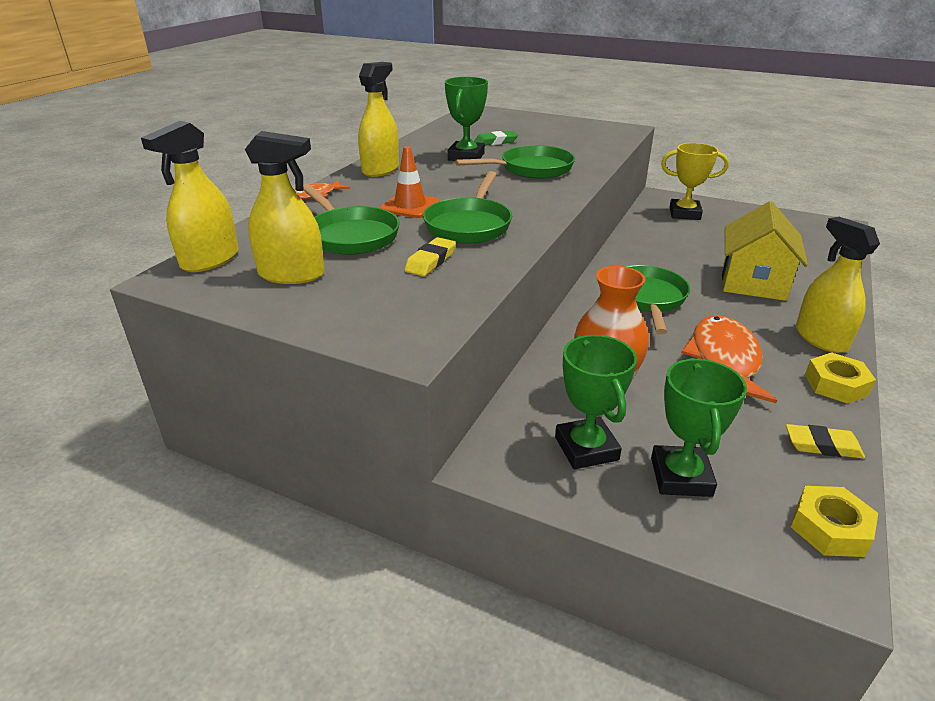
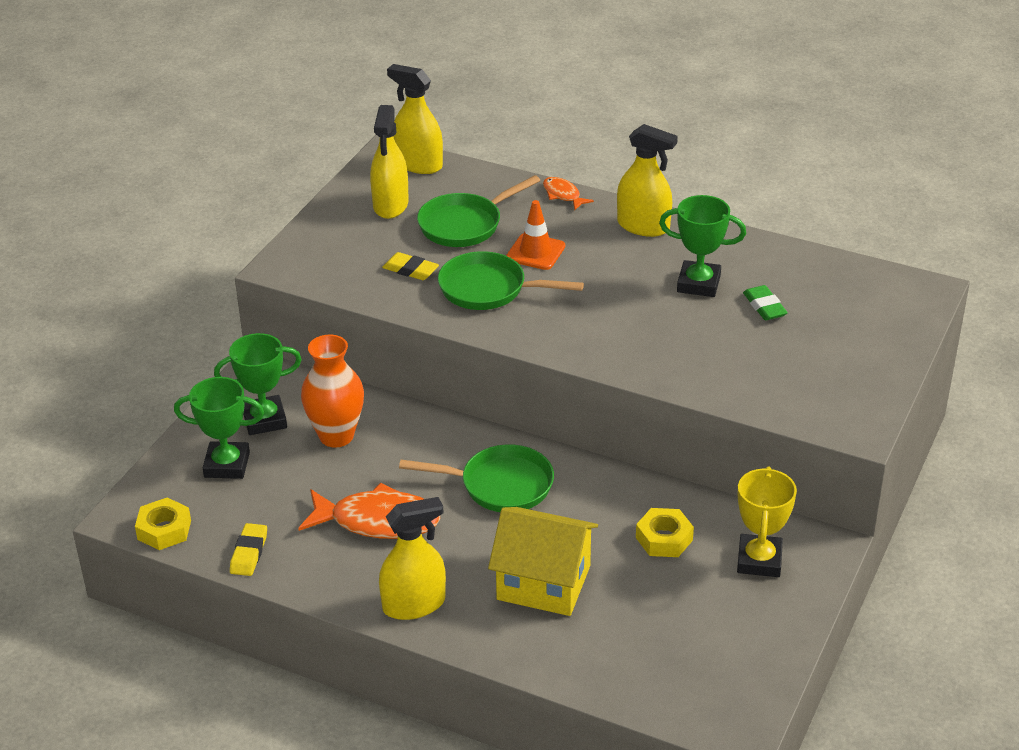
camera: 90 degrees right, 5 degrees up
green pan [455,145,575,179] -> none
yellow nut [805,352,876,404] -> yellow nut moved to [636,508,694,557]

